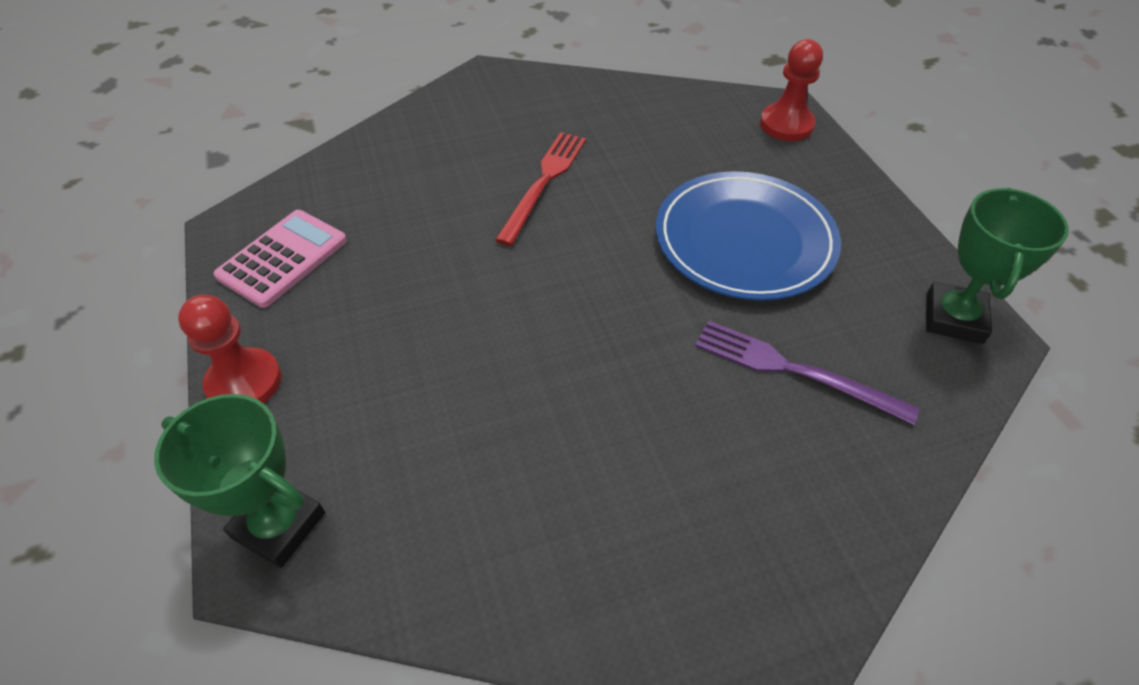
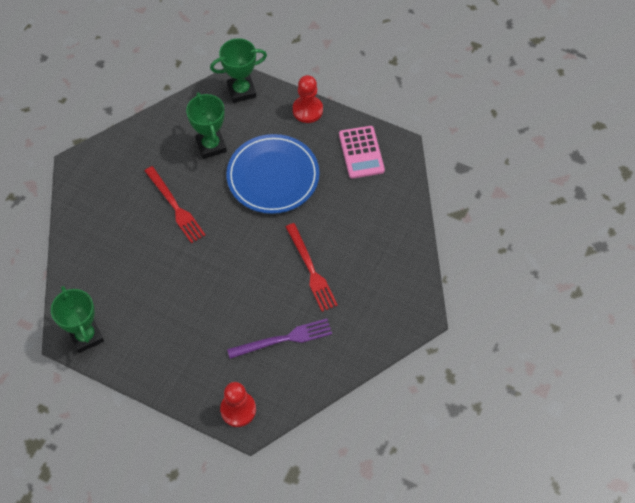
camera: 135 degrees right, 10 degrees up
blue plate [656,171,841,301] -> blue plate moved to [226,134,319,214]
purple fork [695,320,919,425] -> purple fork moved to [227,319,332,359]
none -> red fork [145,166,205,243]
none -> green trophy [186,92,227,159]

